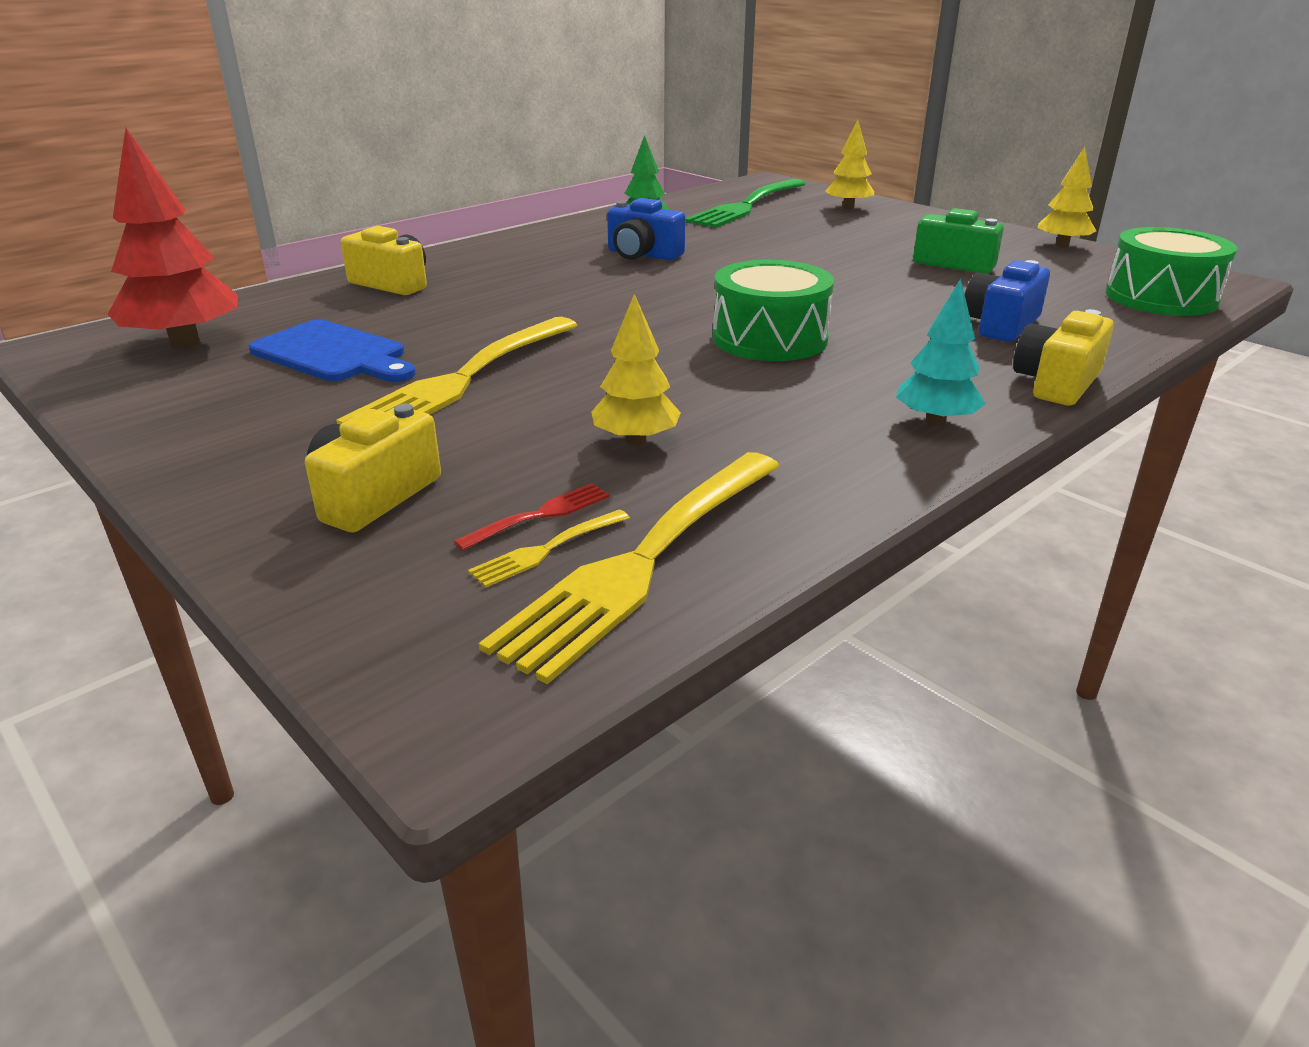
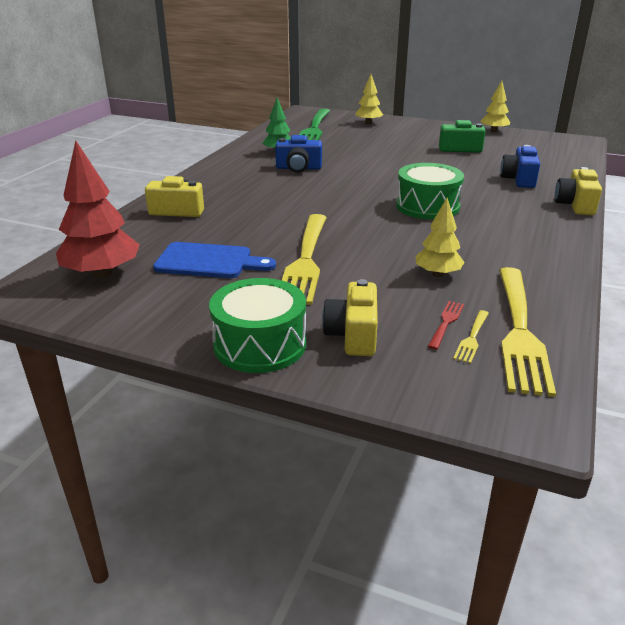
camera: 25 degrees left, 0 degrees up
turquoise tree [896,279,986,426] -> none
green drum [1105,227,1237,316] -> green drum moved to [209,278,306,373]

